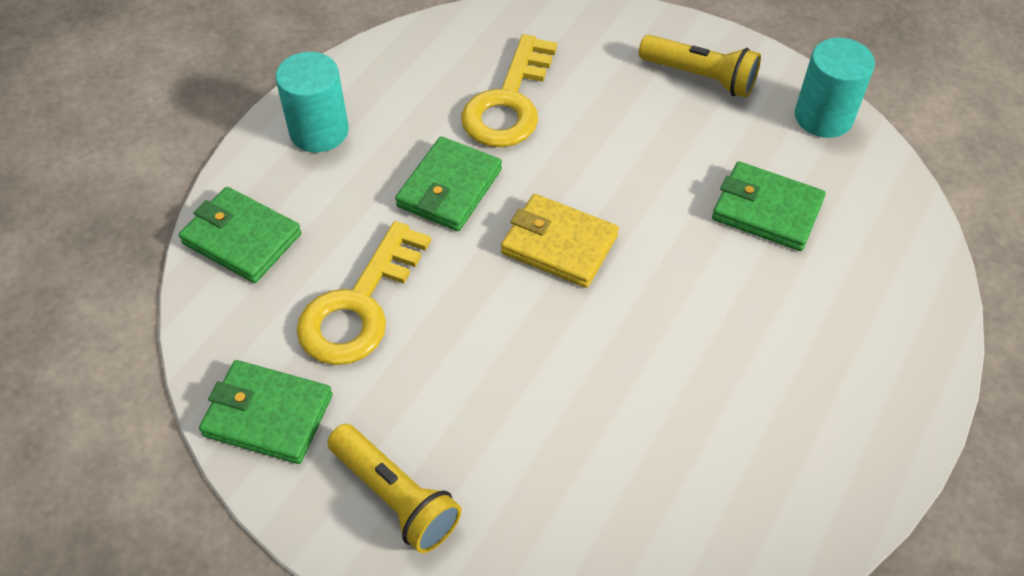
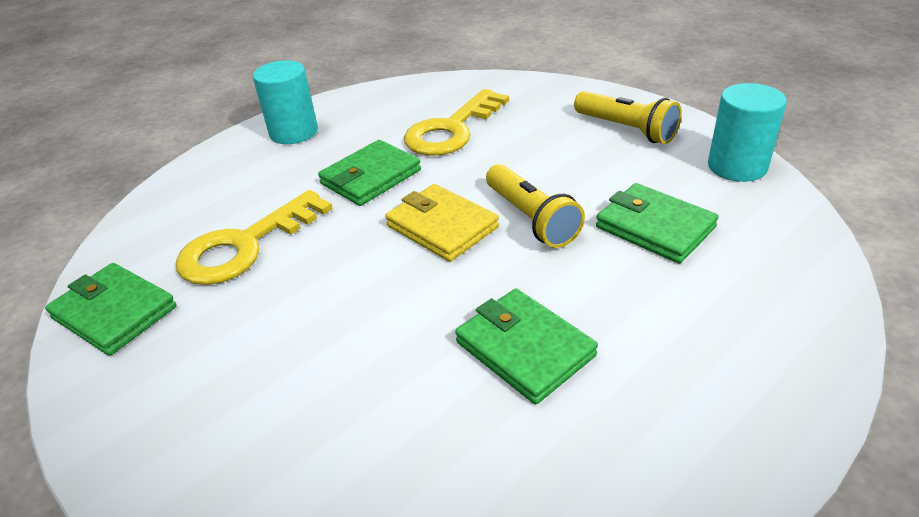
camera: 20 degrees right, 15 degrees down
green wallet [179,187,301,283] -> green wallet moved to [455,288,598,404]
yellow flashlight [327,424,462,553] -> yellow flashlight moved to [486,164,585,248]

